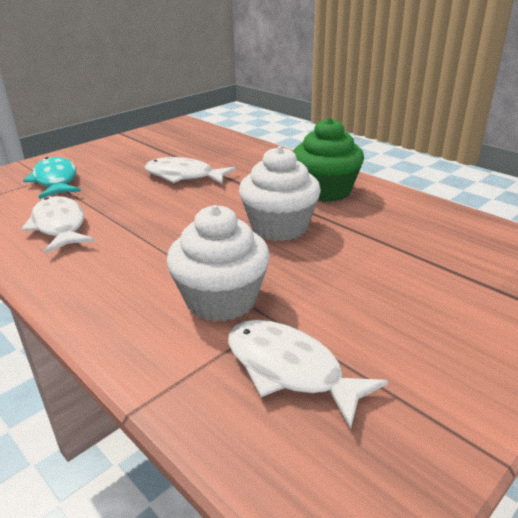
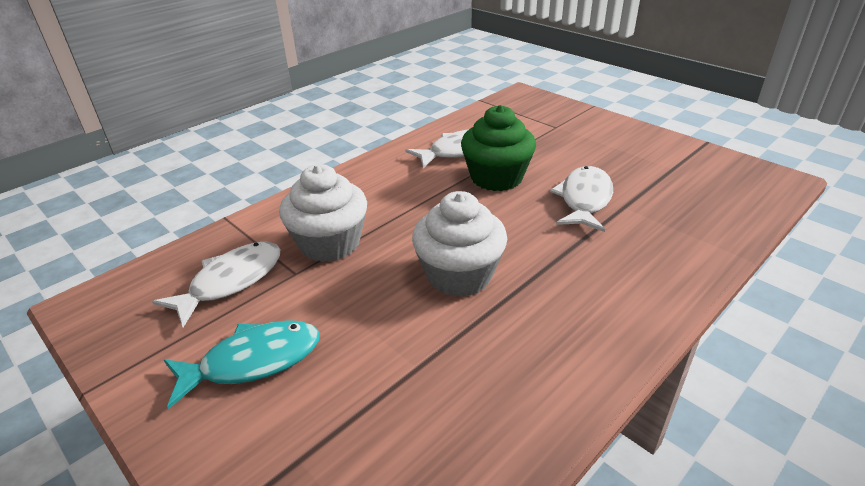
camera: 90 degrees right, 5 degrees up
turquoise fish [23,157,81,199] -> turquoise fish moved to [164,320,320,409]
green cupcake [293,118,364,202] -> green cupcake moved to [461,105,536,191]

